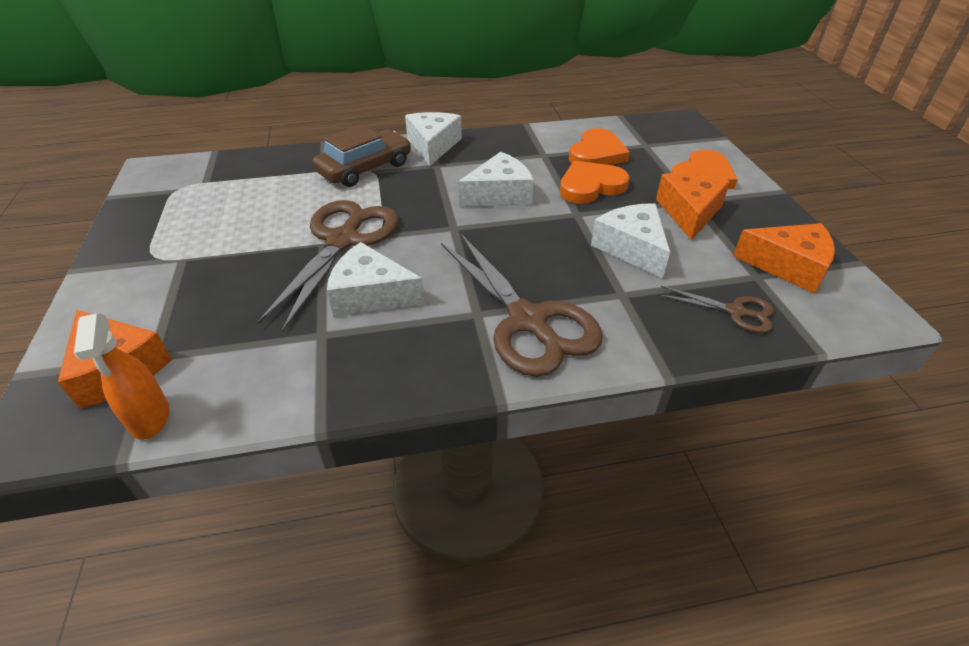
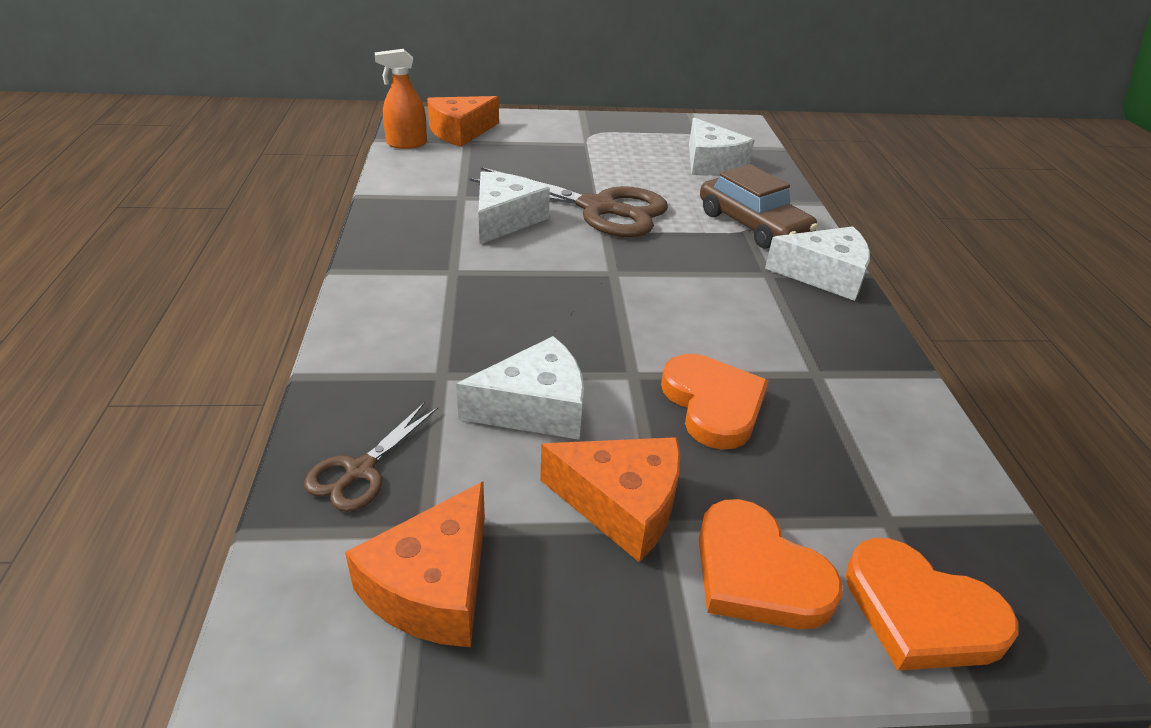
camera: 95 degrees right, 5 degrees down
brown scissors [441,234,603,377] -> none
white cheese [458,152,533,207] -> white cheese moved to [689,118,755,176]
orange heart [569,128,630,165] -> orange heart moved to [846,538,1018,670]

